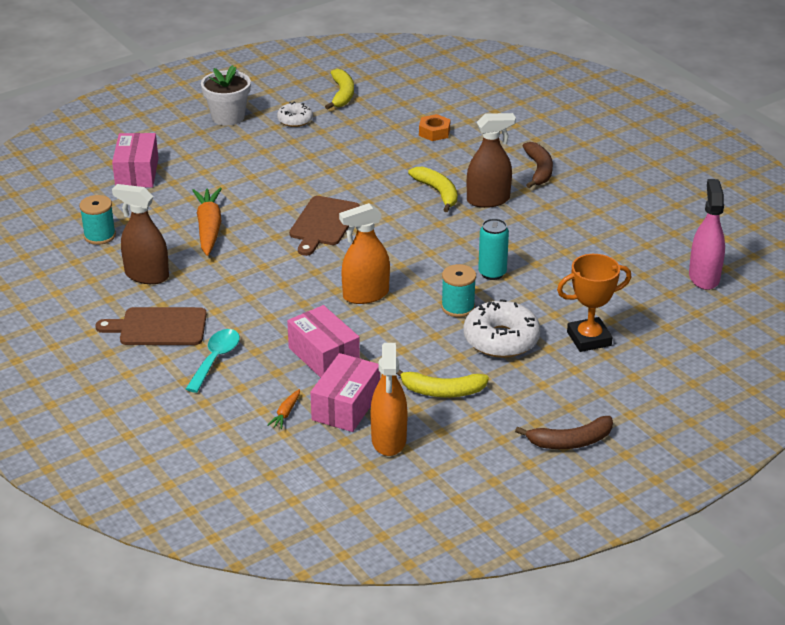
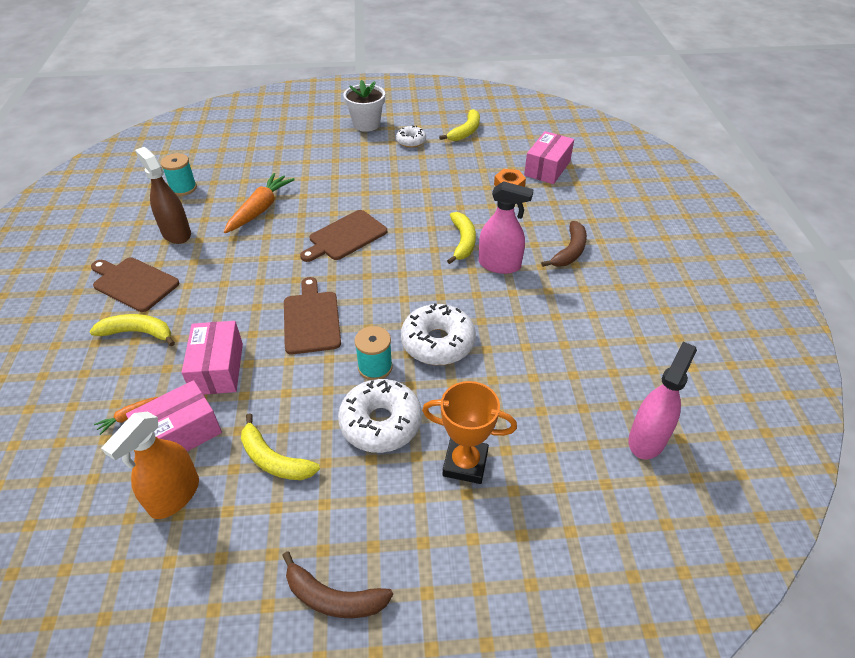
camera: 30 degrees right, 10 degrees up
pink box [112,133,159,188] -> pink box moved to [524,131,574,184]
turquoise spoon [186,329,240,393] -> yellow banana [89,314,175,346]
orange spray bottle [339,203,390,304] -> brown cutting board [284,277,341,354]
brown spray bottle [467,113,516,208] -> pink spray bottle [479,181,534,274]
turquoise can [478,218,509,280] -> white donut [401,303,476,365]

